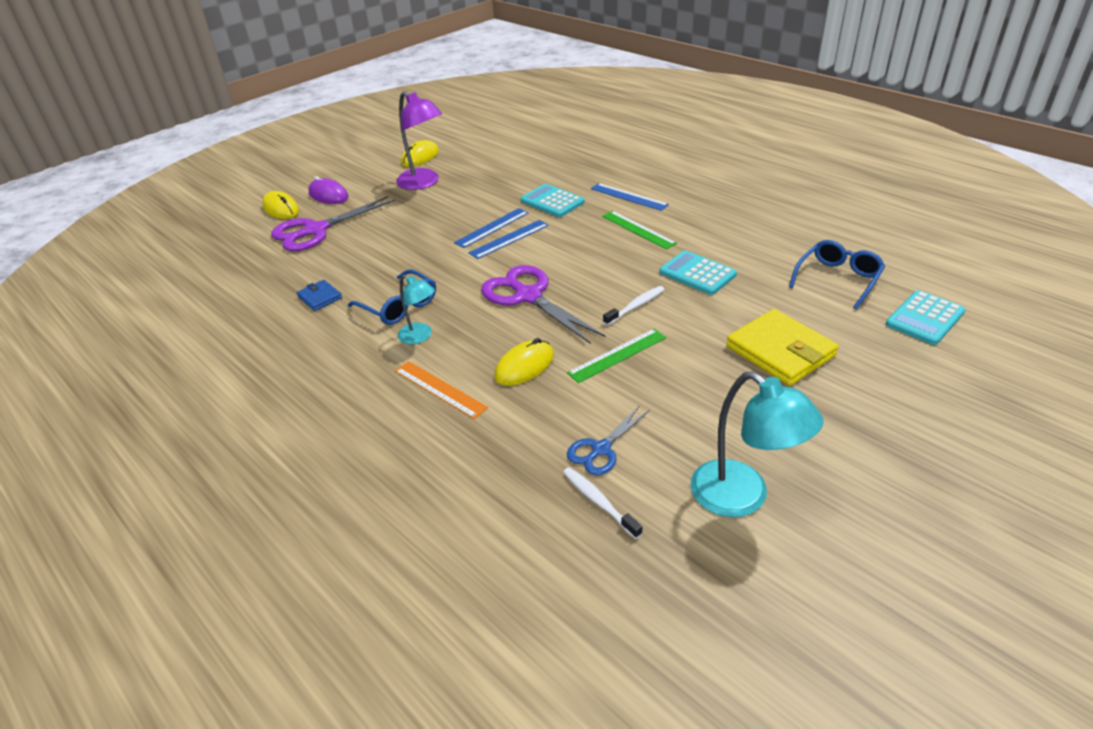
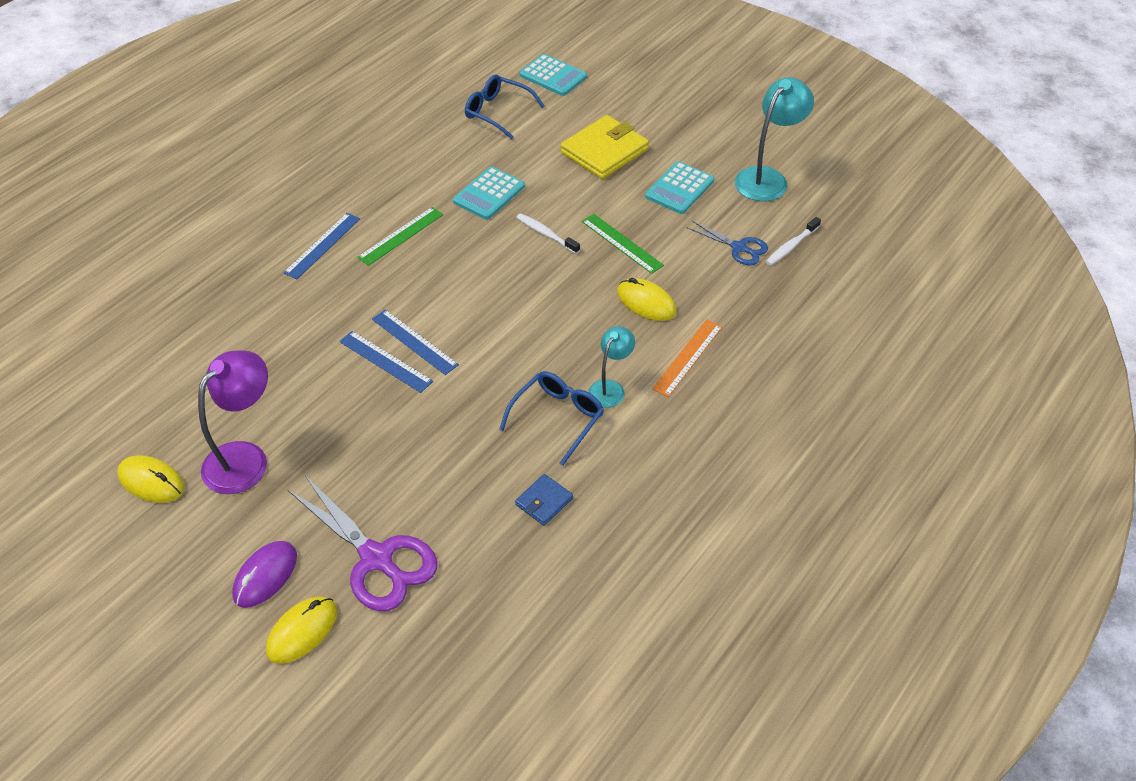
camera: 100 degrees left, 10 degrees up
purple scissors [481,265,605,344] -> none
turquoise calculator [520,184,585,217] -> turquoise calculator moved to [645,161,714,214]

